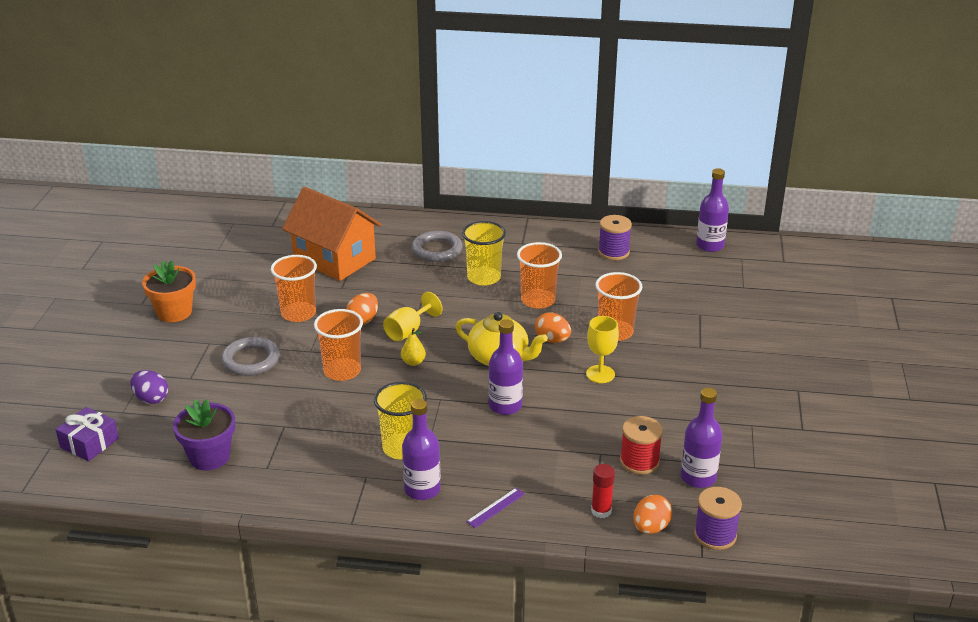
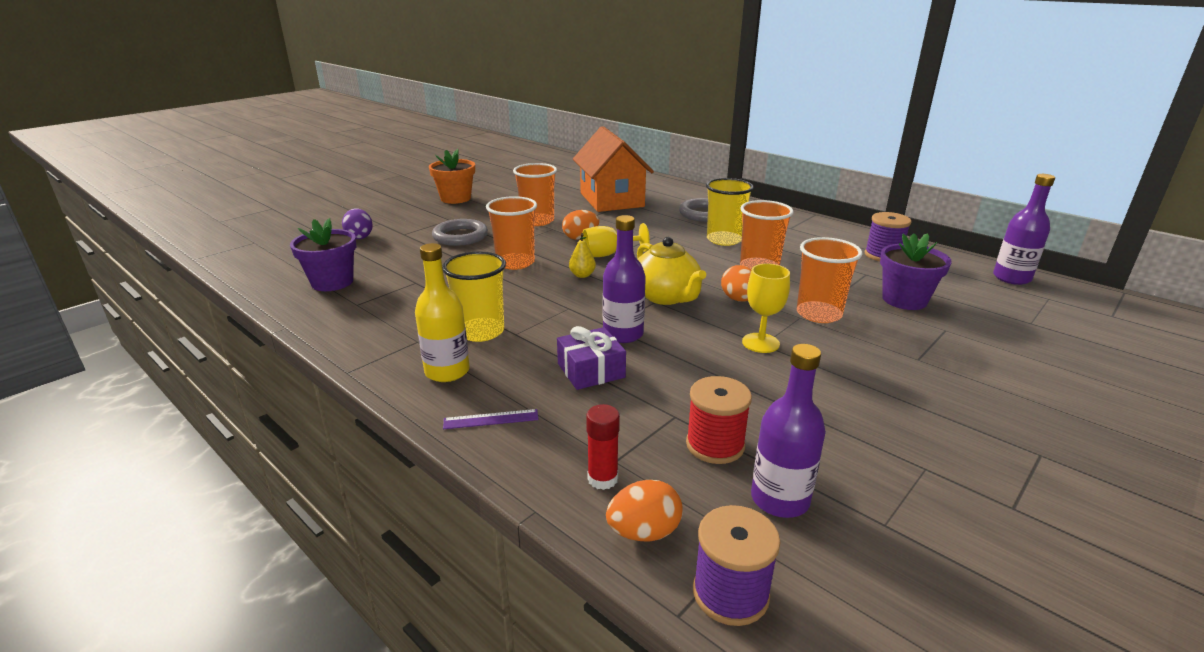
camera: 35 degrees right, 5 degrees down
purple gift [56,407,119,461] -> purple gift moved to [557,326,626,390]
purple bottle [402,399,441,500] -> yellow bottle [415,243,470,382]
none -> purple flower pot [880,233,952,310]

